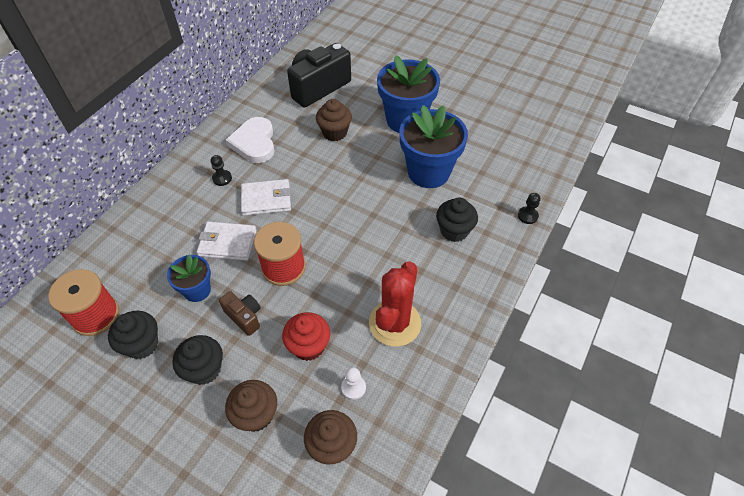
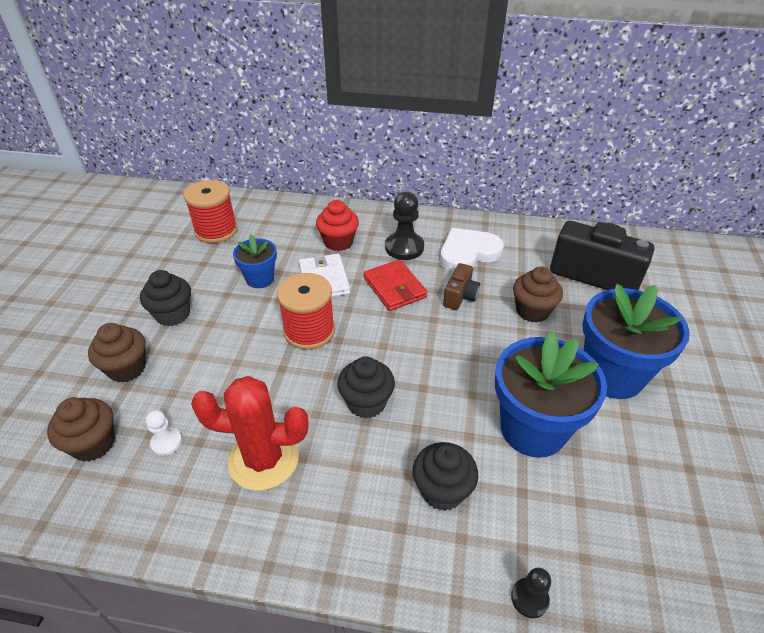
camera: 70 degrees right, 10 degrees down
black cupcake [108,311,158,359] -> black cupcake moved to [337,357,395,419]
black pawn [211,155,232,186] -> black pawn [385,192,424,260], size x1.81
brown camera [219,291,261,336] -> brown camera moved to [443,263,480,310]
white wallet [241,179,291,216] -> red wallet [364,260,428,311]
red cupcake [282,312,330,361] -> red cupcake moved to [316,200,359,251]

